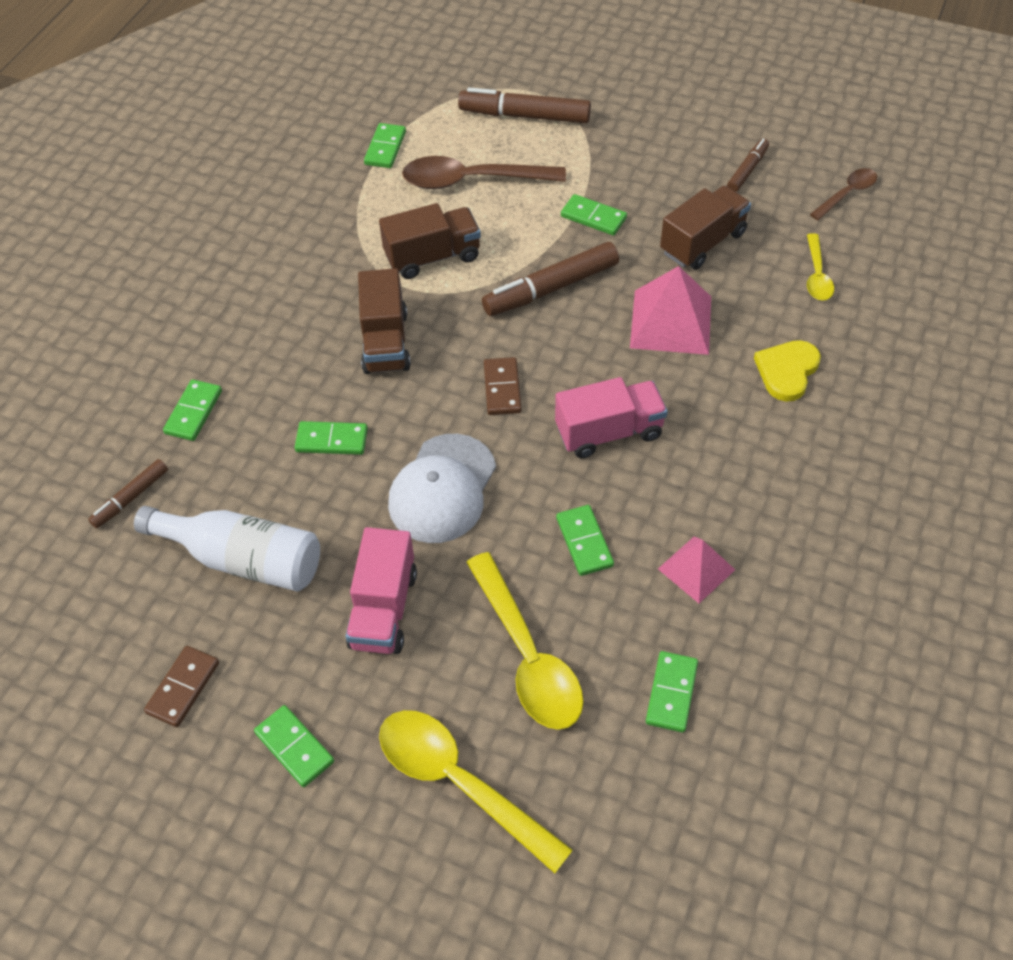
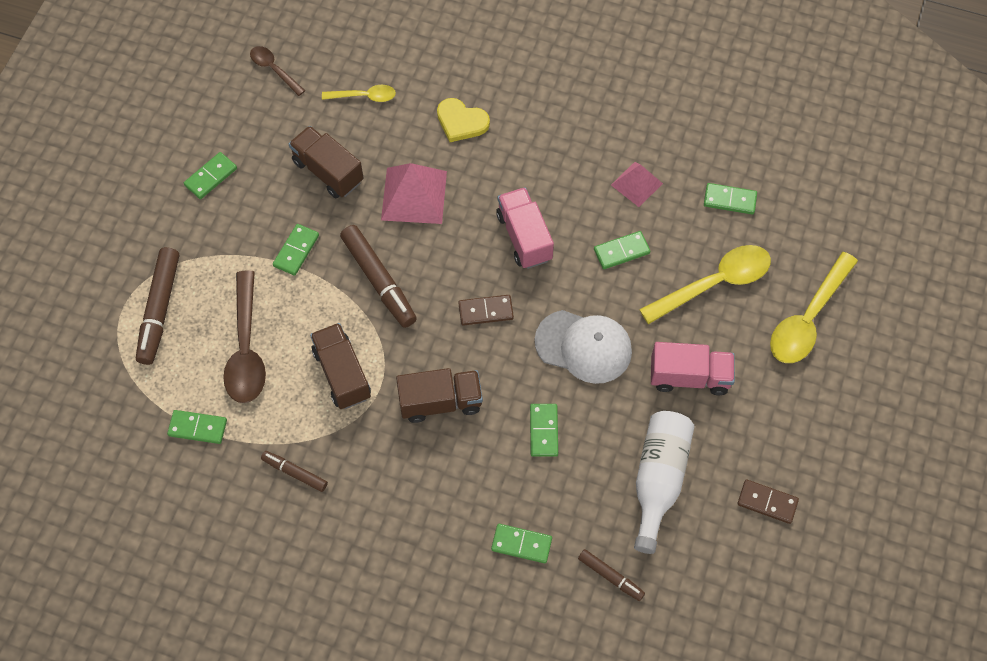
camera: 95 degrees left, 10 degrees up
green domino [254,705,334,787] -> green domino moved to [184,152,237,199]
brown marker [727,139,769,192] -> brown marker moved to [261,451,328,492]

